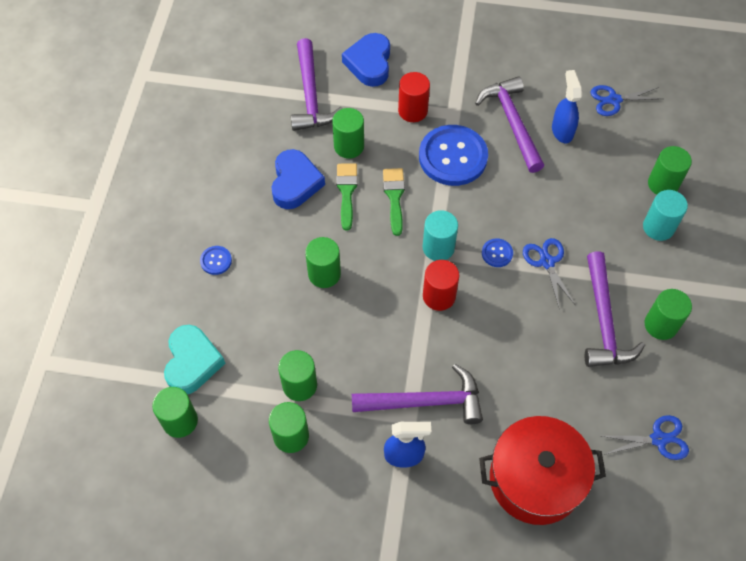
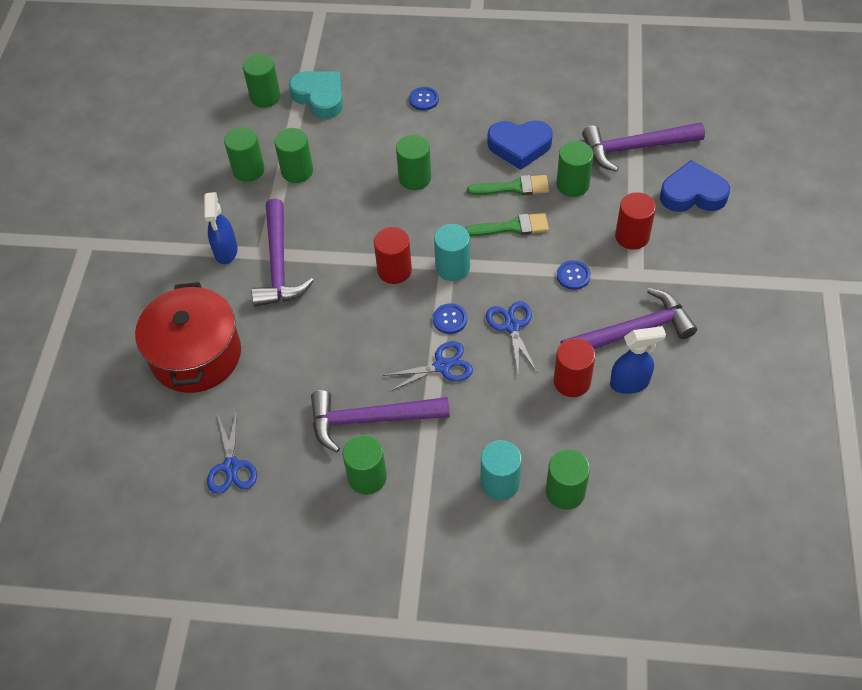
camera: 90 degrees right, 5 degrees down
turquoise heart [164,325,226,394] -> turquoise heart turned 135 degrees counterclockwise [289,71,343,119]
blue button [419,125,488,186] -> blue button [557,260,591,290], size x0.43
blue scissors [590,85,663,116] -> blue scissors moved to [486,301,537,372]
none -> red cylinder [554,338,595,397]

